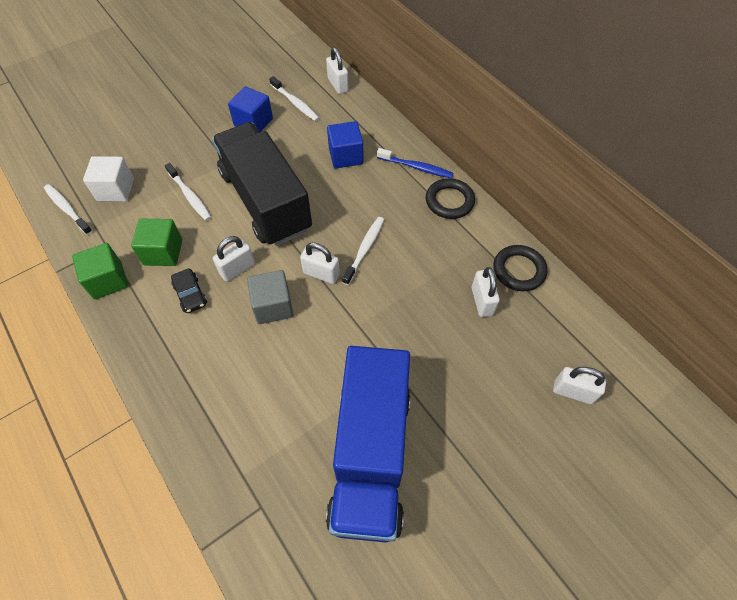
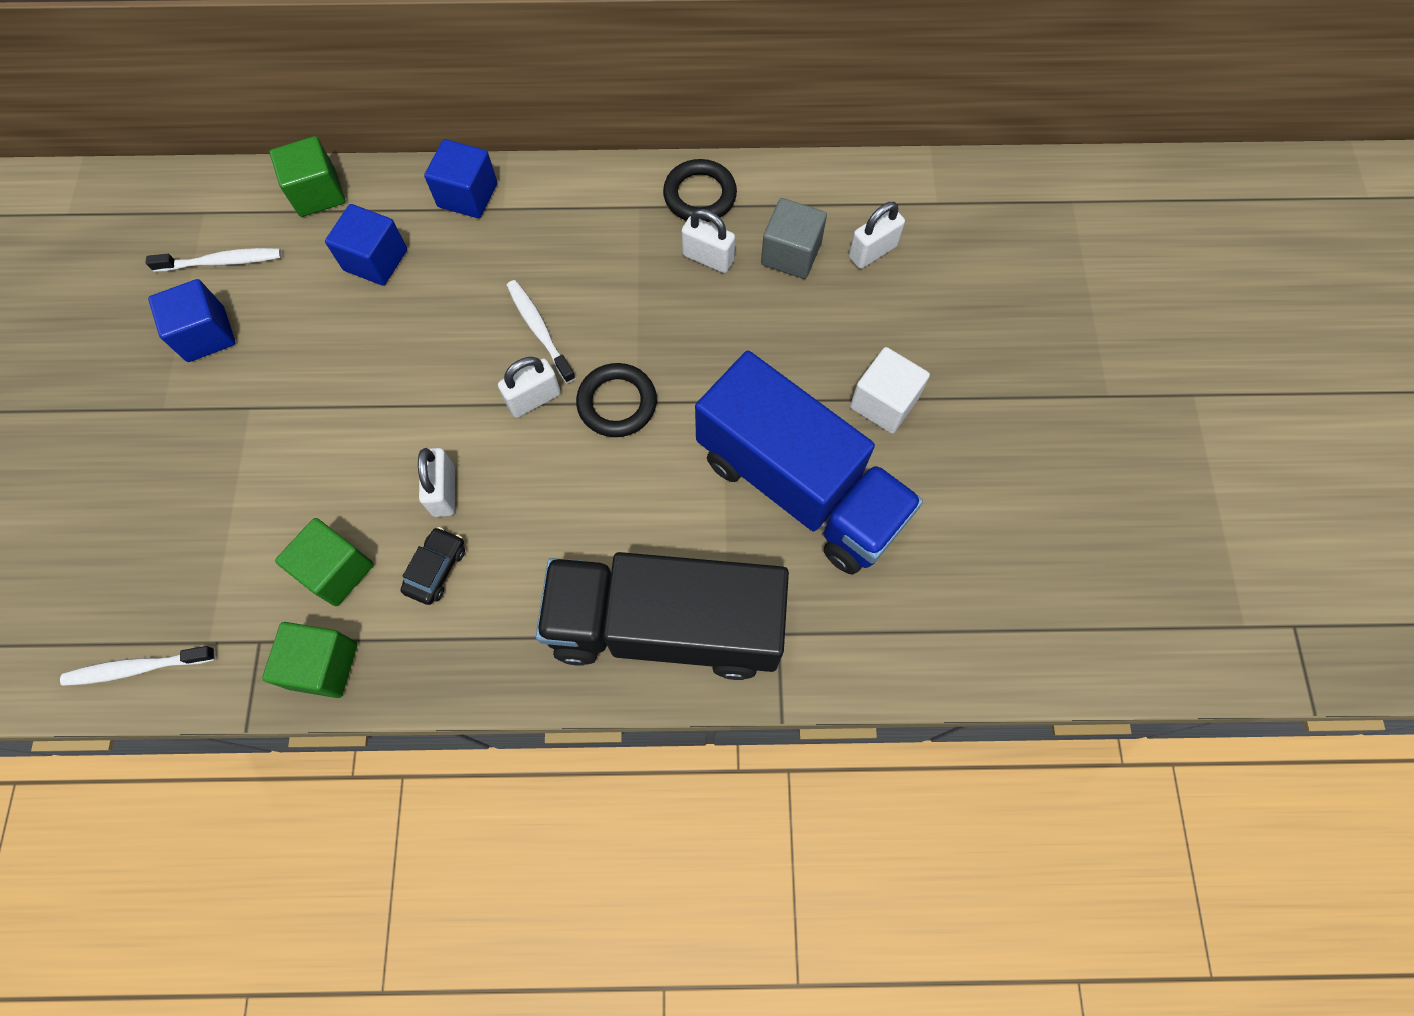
camera: 55 degrees left, 10 degrees up
white cube [83,156,134,202] -> white cube moved to [850,347,930,434]
white toothbrush [165,163,211,221] -> none
black car [171,269,207,313] -> black car turned 75 degrees counterclockwise [400,527,465,605]
black truck [212,122,312,246] -> black truck moved to [536,552,789,680]
grey cube [247,270,293,324] -> grey cube moved to [761,198,827,279]
white padlock [326,47,349,94] -> none
blue toothbrush [377,148,453,178] -> blue cube [424,139,497,218]
black ring [426,178,475,219] -> black ring moved to [576,363,657,437]
none -> green cube [269,136,345,217]

